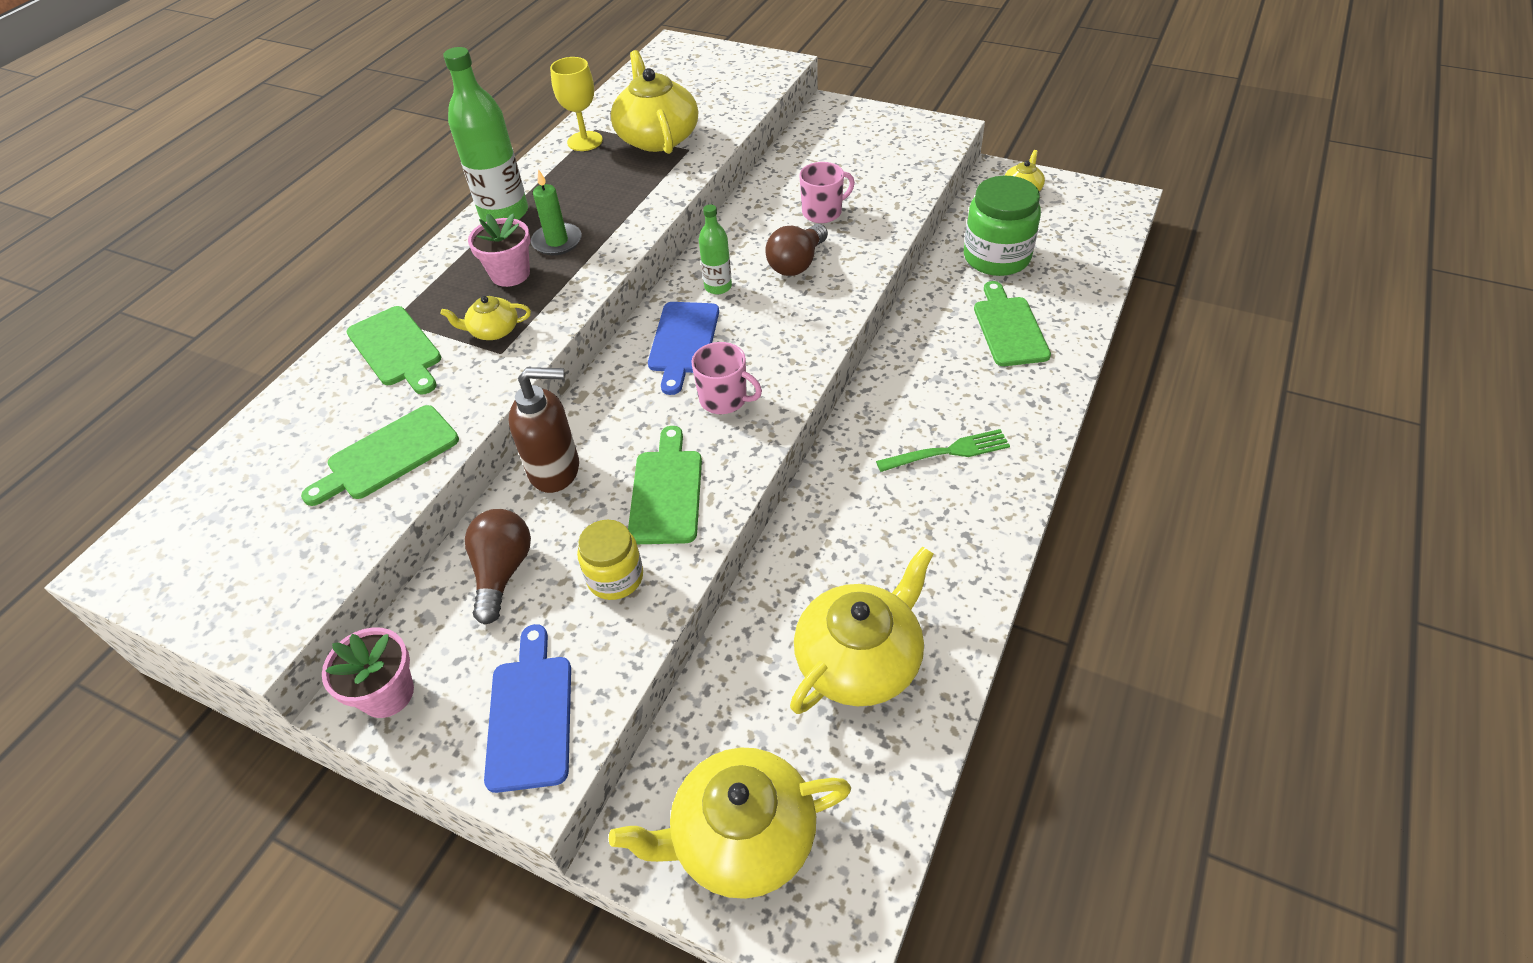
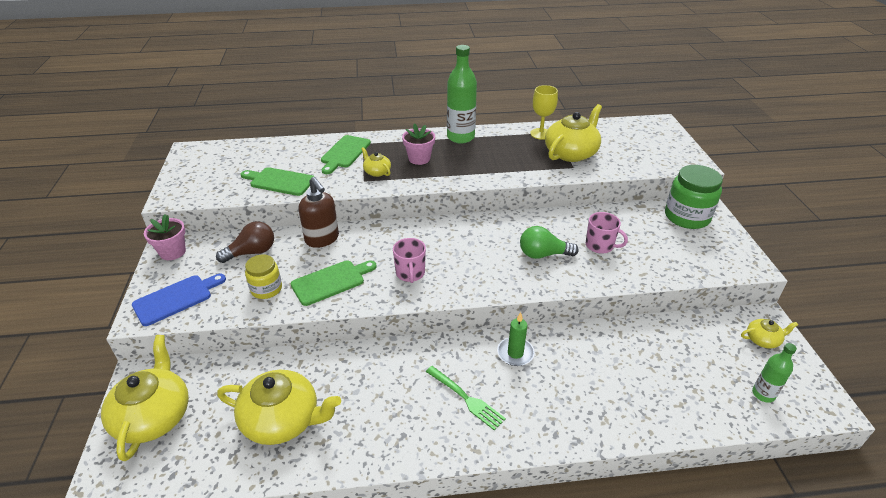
camera: 55 degrees right, 10 degrees down
green candle [531,169,582,255] -> green candle moved to [497,312,535,366]
yellow teapot [609,747,851,899] -> yellow teapot turned 45 degrees clockwise [101,335,189,461]
blue cutting board [648,302,719,395] -> none
green bottle [699,204,732,294] -> green bottle moved to [752,343,797,403]
brown light bulb [766,224,828,276] -> green light bulb [520,226,579,259]
green jar [964,176,1041,276] -> green jar moved to [665,165,723,229]
green cutting board [974,281,1051,366] -> none

